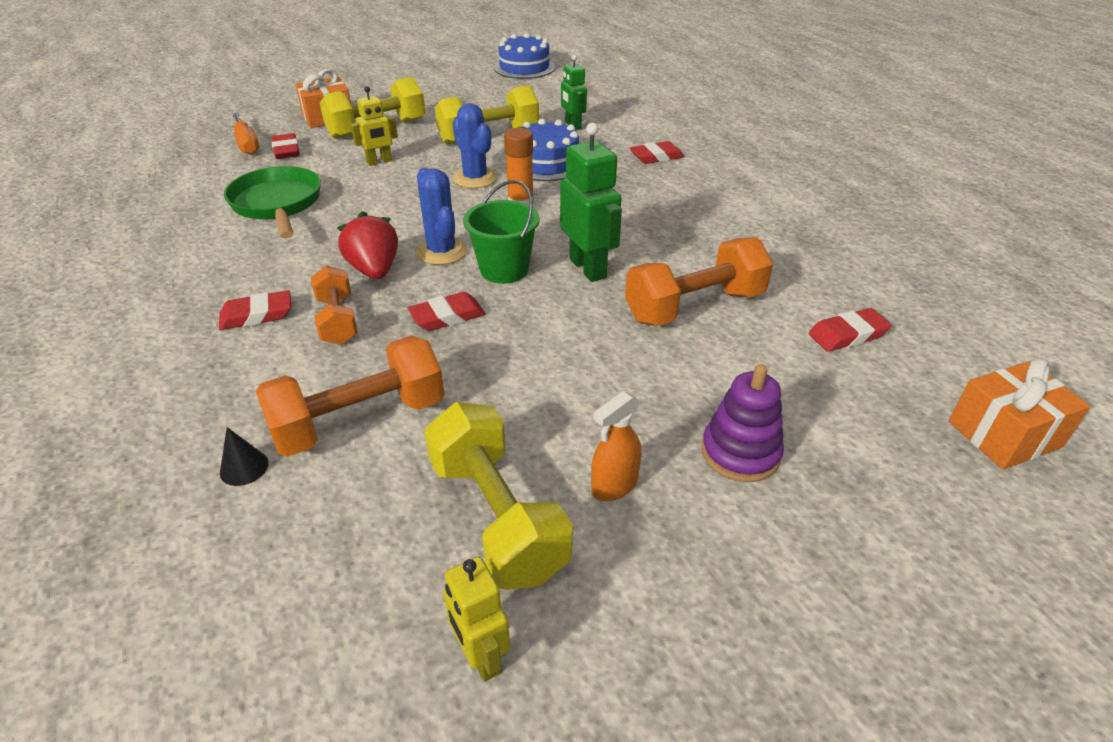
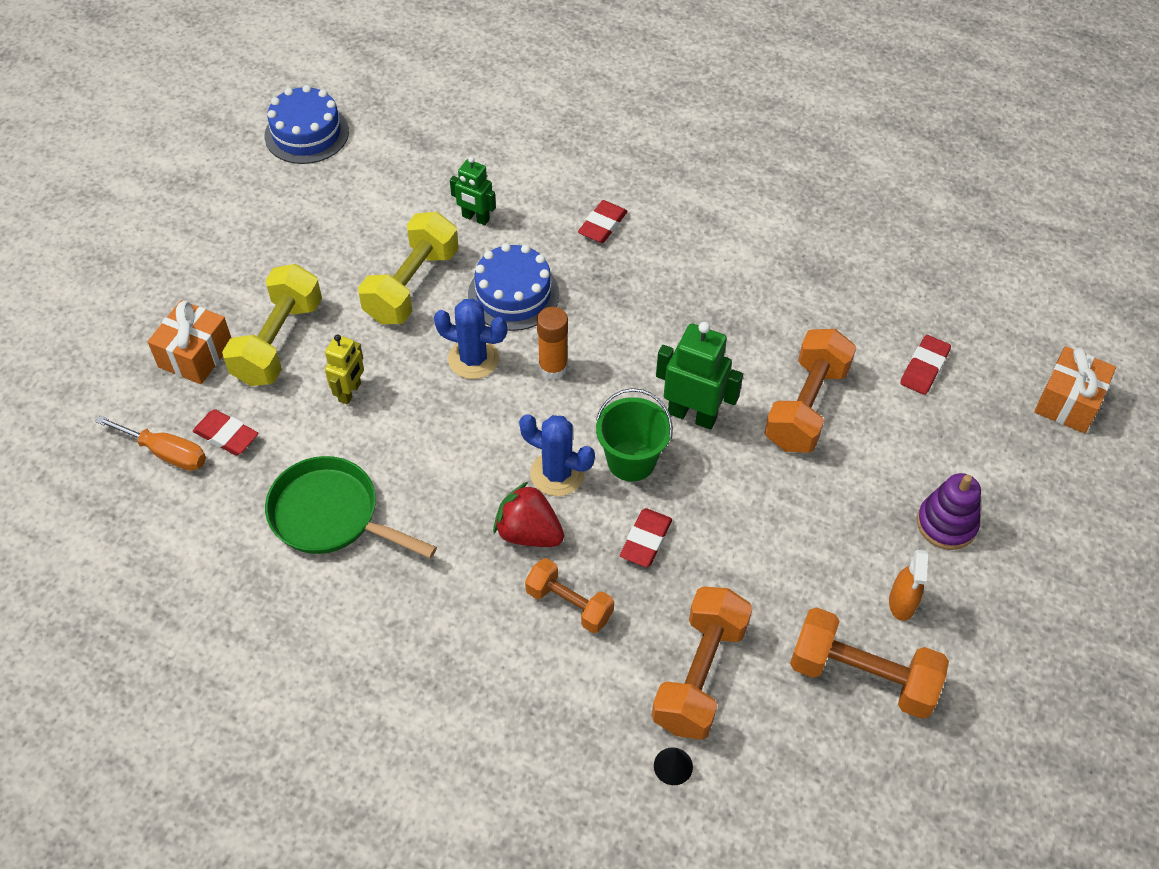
camera: 40 degrees left, 15 degrees up
red eraser [219,290,291,330] -> none
yellow dumbbell [424,402,573,590] -> orange dumbbell [790,607,949,719]
yellow robot [443,557,510,682] -> none

